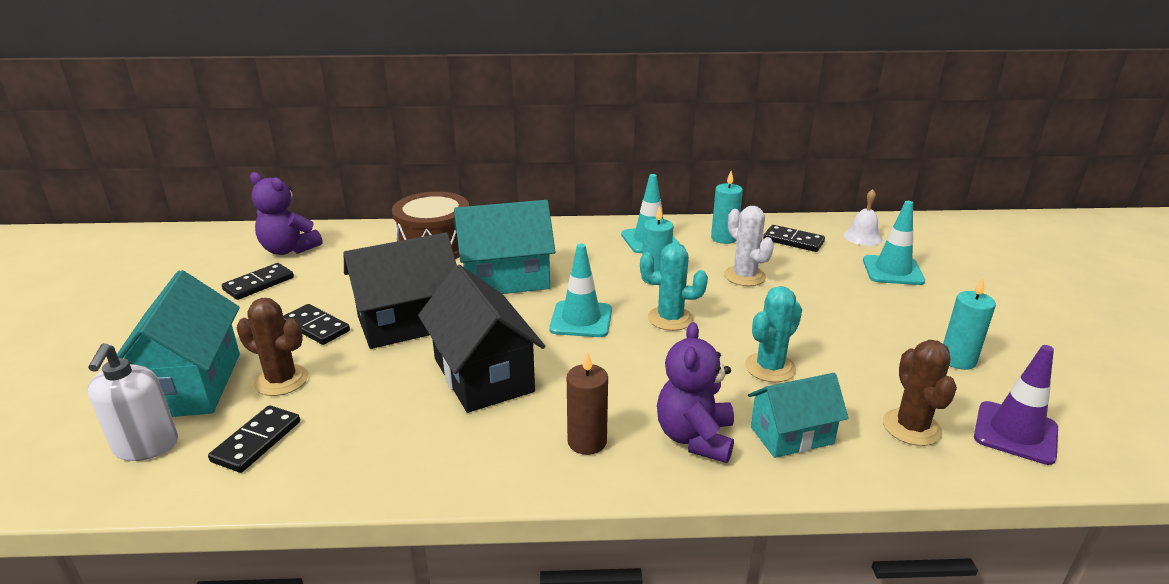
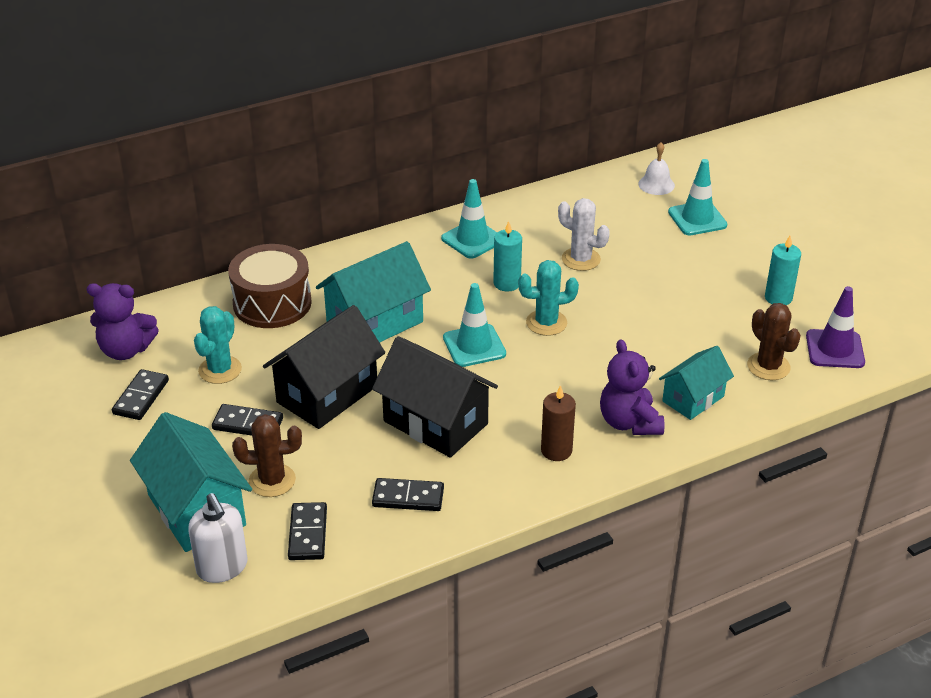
camera: 25 degrees left, 10 degrees up
turquoise candle [711,171,743,244] -> none
turquoise cactus [745,286,802,382] -> turquoise cactus moved to [194,306,242,384]
black domino [763,225,825,252] -> black domino moved to [372,478,444,511]

